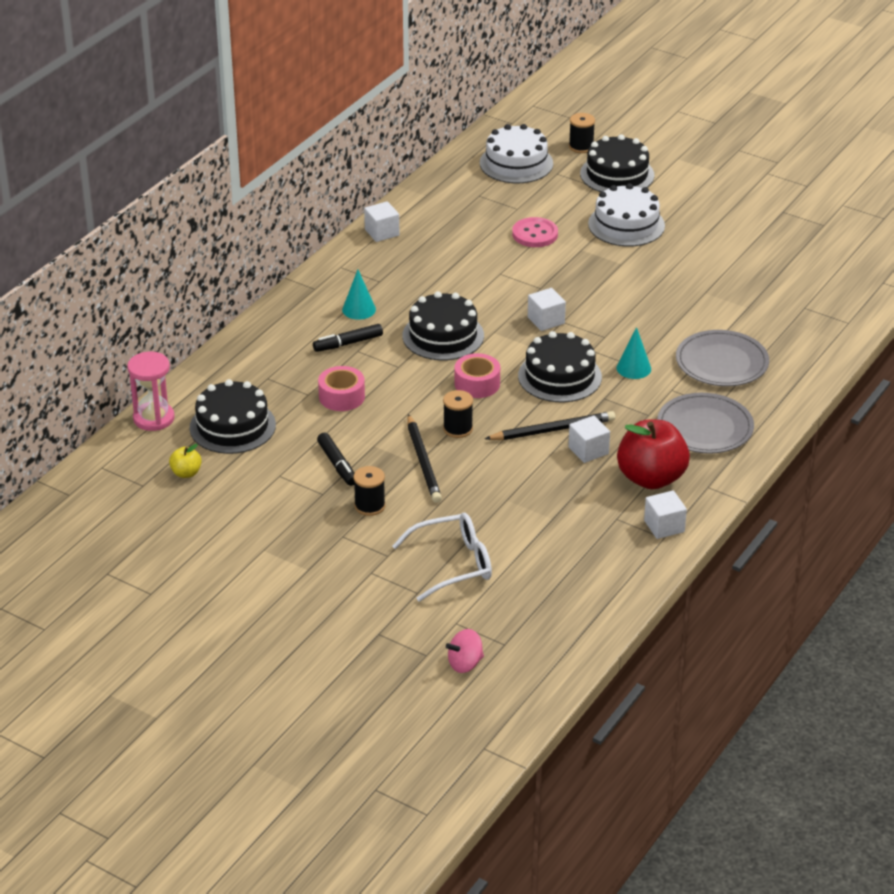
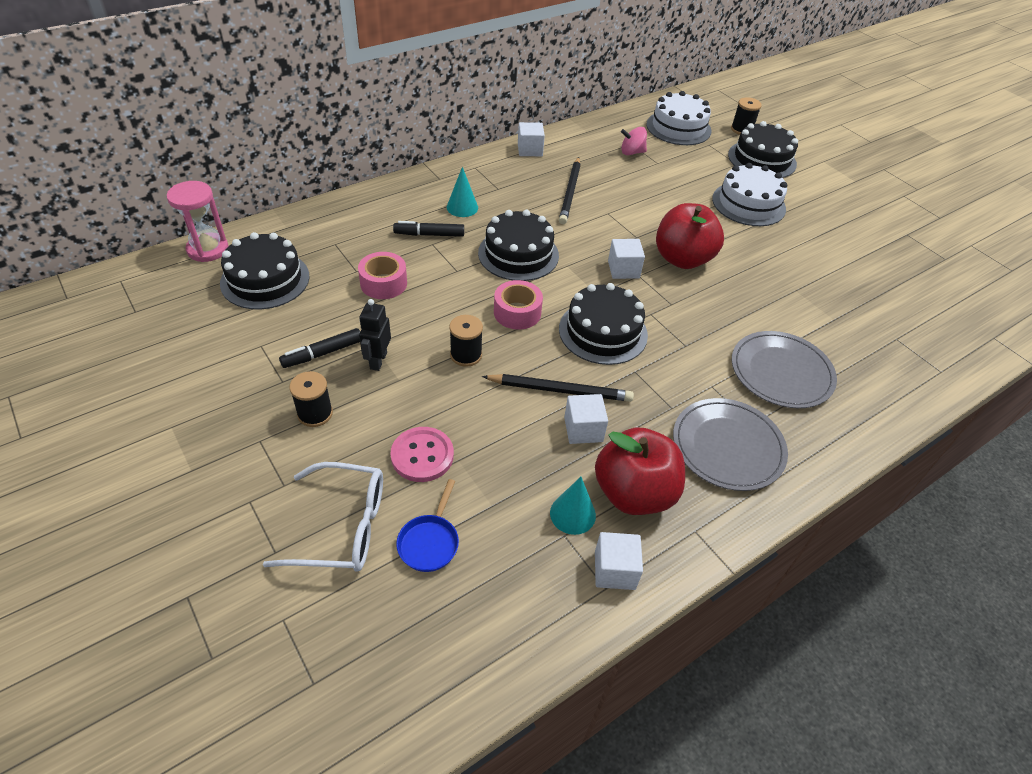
camera: 20 degrees right, 10 degrees up
yellow apple [169,444,202,478] -> none
black marker [317,433,354,486] -> black marker turned 60 degrees clockwise [279,328,360,368]
black pencil [408,414,442,503] -> black pencil moved to [559,157,581,224]
pink spinning top [446,629,484,673] -> pink spinning top moved to [621,127,647,155]
pink button [512,217,558,247] -> pink button moved to [390,427,454,482]
turquoise cone [616,327,651,379] -> turquoise cone moved to [550,477,596,535]
none -> black robot [359,299,391,371]
none -> blue pan [396,479,459,572]
none -> red apple [656,203,724,269]

